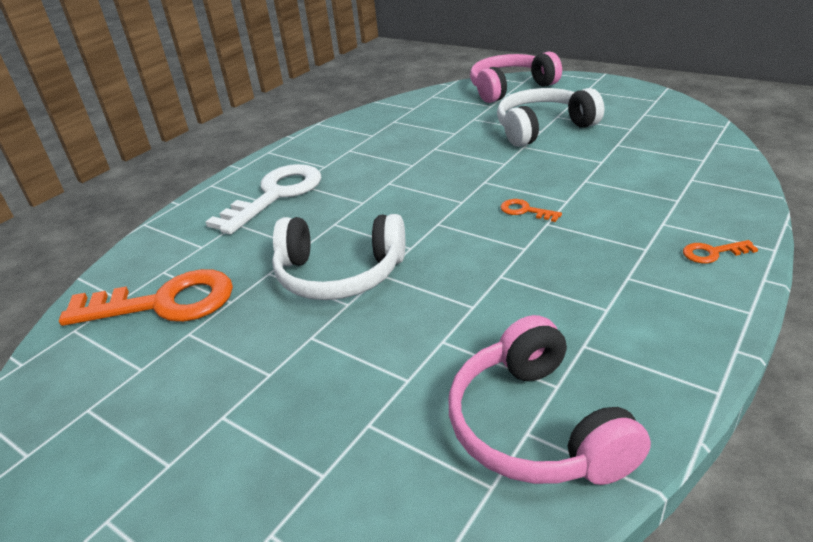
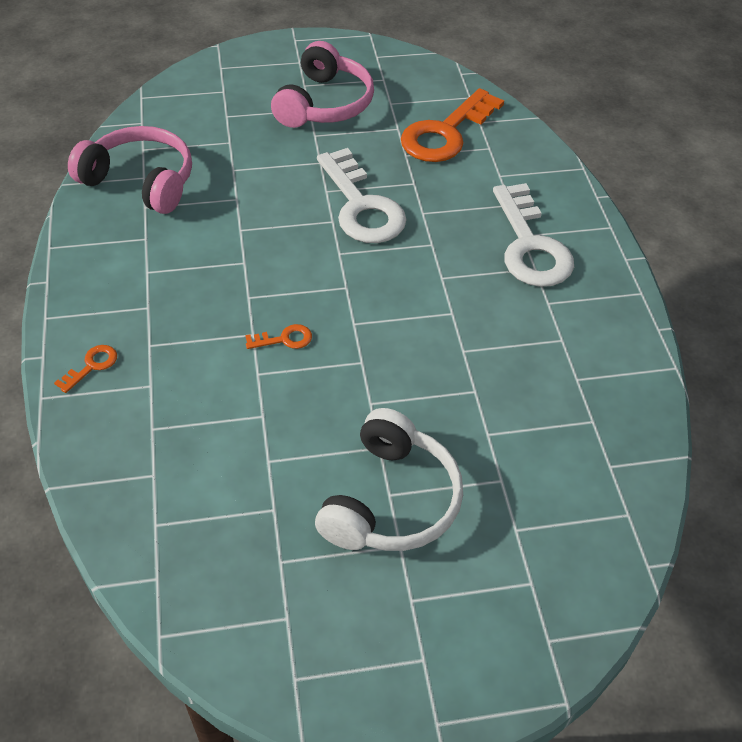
camera: 130 degrees right, 15 degrees up
white headphones [272,214,405,300] -> white key [317,148,407,243]
pink headphones [470,51,562,103] -> pink headphones moved to [271,41,374,128]

